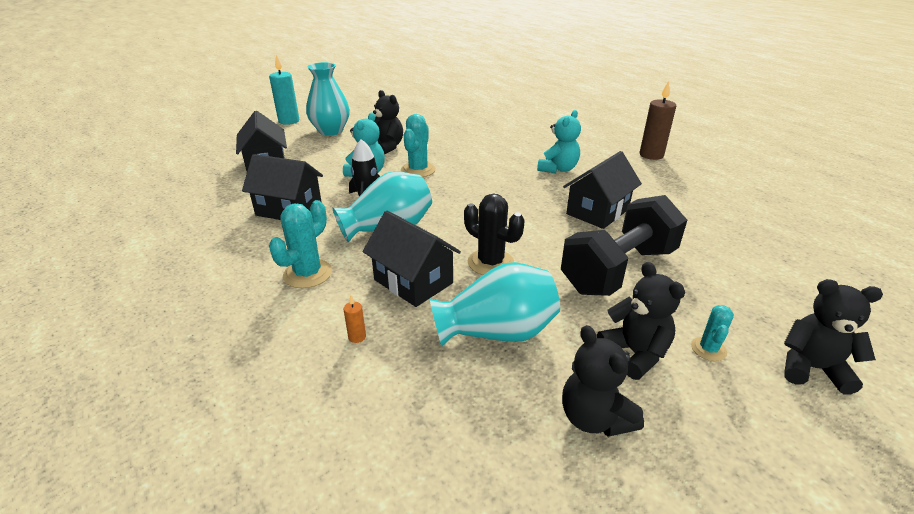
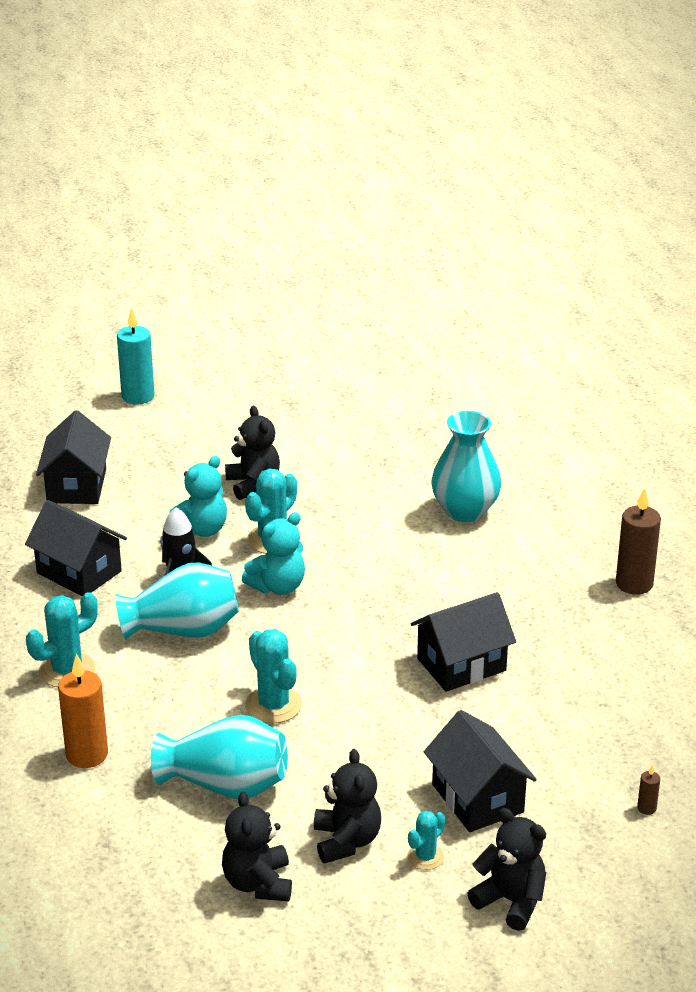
camera: 20 degrees right, 0 degrees up
turquoise vase [306,62,350,136] -> turquoise vase moved to [431,411,501,522]
orange candle [343,295,366,343] -> orange candle [58,654,108,768], size x2.27
black house [363,210,461,307] -> black house moved to [424,710,537,832]
black cactus [464,193,524,275] -> turquoise cactus [245,629,302,723]
turquoise teddy bear [537,110,581,173] -> turquoise teddy bear moved to [242,512,305,595]
black dumbbell [561,195,687,296] -> none
none -> brown candle [637,765,660,815]

